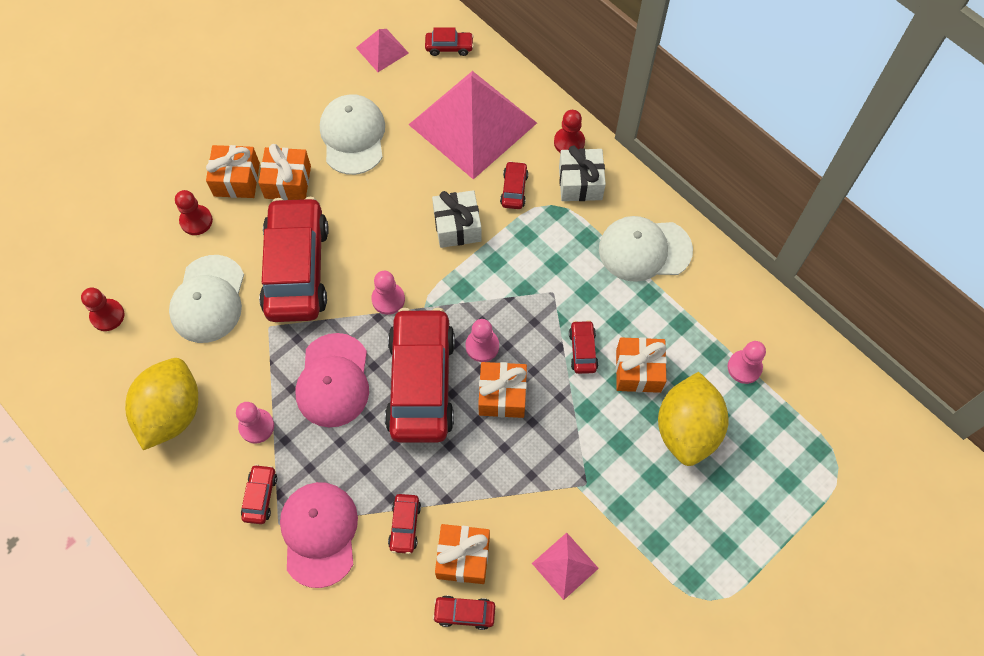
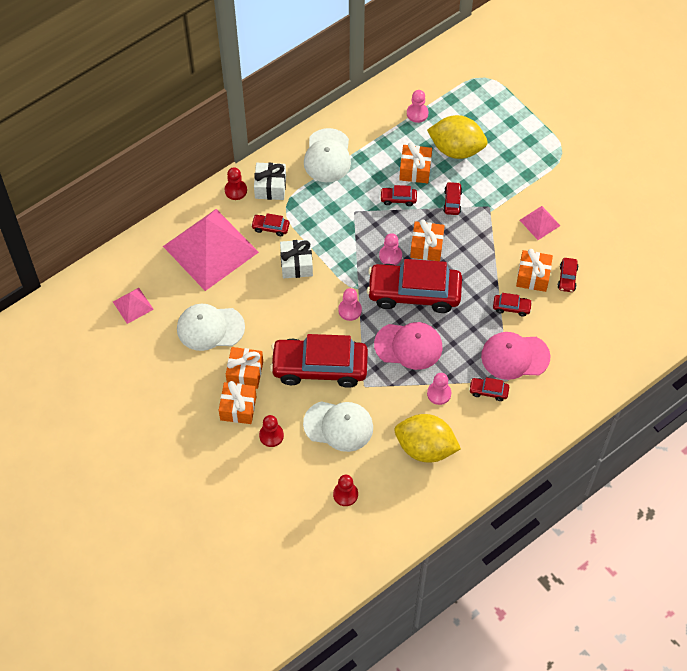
camera: 85 degrees left, 5 degrees down
red car [425,27,474,56] -> red car moved to [443,182,462,215]

